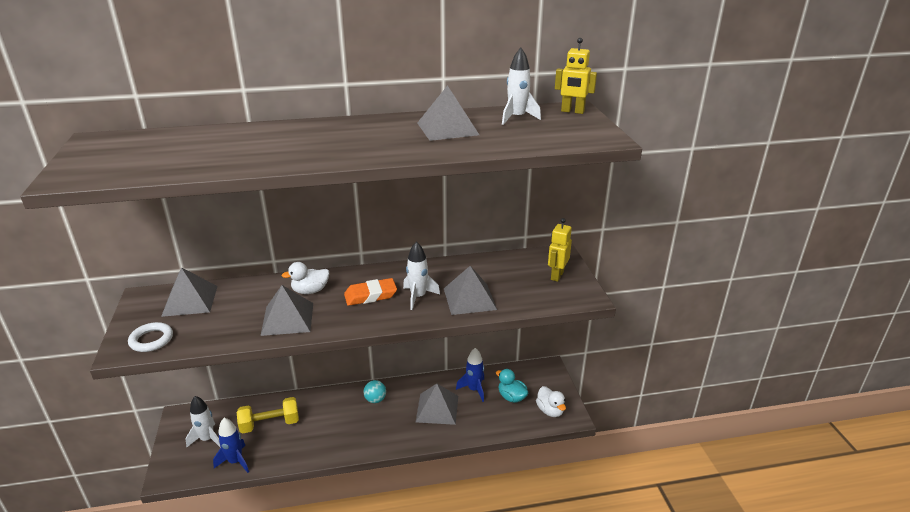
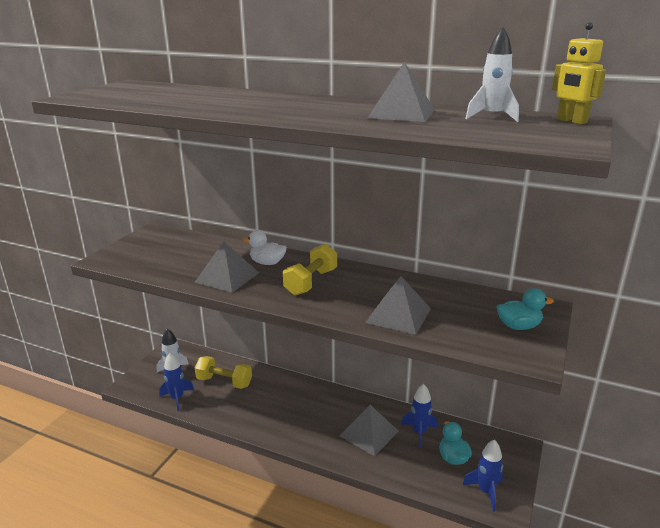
camera: 35 degrees right, 5 degrees down
white ring [128,322,173,352] -> none
grey pyramid [161,267,217,317] -> none
orange eraser [344,278,397,306] -> yellow dumbbell [283,244,337,296]
turquoise ball [364,380,386,403] -> none
white rocket [403,241,440,310] -> none
white duck [536,386,566,417] -> blue rocket [462,440,503,511]
yellow robot [548,218,572,282] -> turquoise duck [497,288,554,330]

